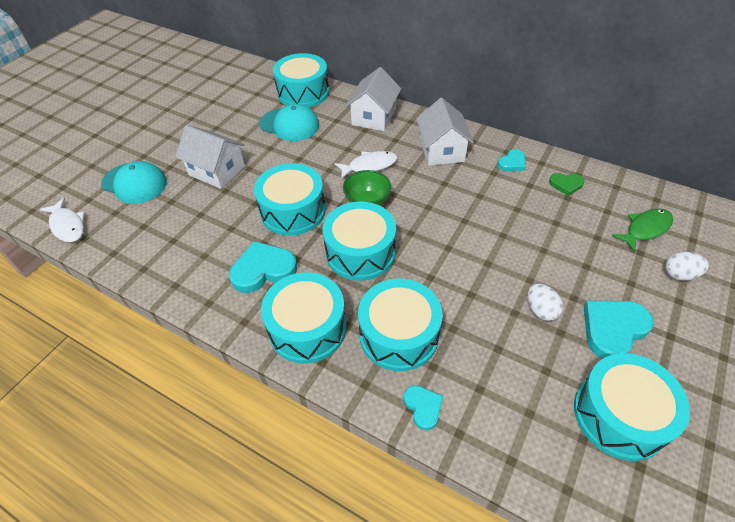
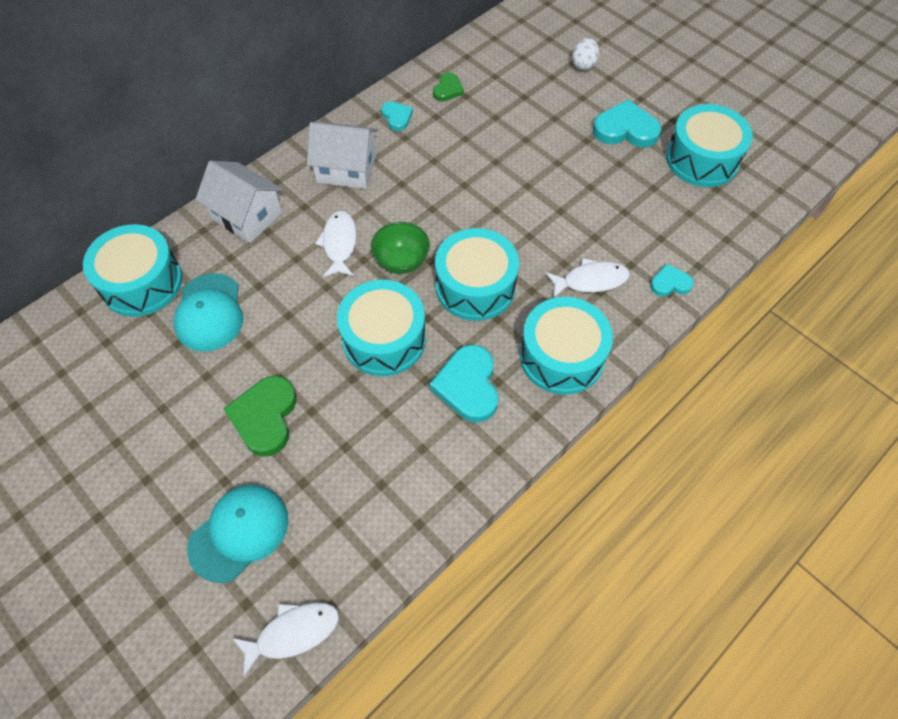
camera: 75 degrees left, 10 degrees up
white house [175,125,245,189] -> green heart [224,376,297,457]
turquoise cap [259,104,319,141] -> turquoise cap turned 135 degrees clockwise [173,273,243,352]
turquoise drum [358,278,443,371] -> white fish [545,258,630,298]
white egg [528,284,563,321] -> none
turquoise heart [584,301,654,359] -> turquoise heart turned 120 degrees clockwise [593,99,662,147]
green fish [612,208,673,253] -> none

